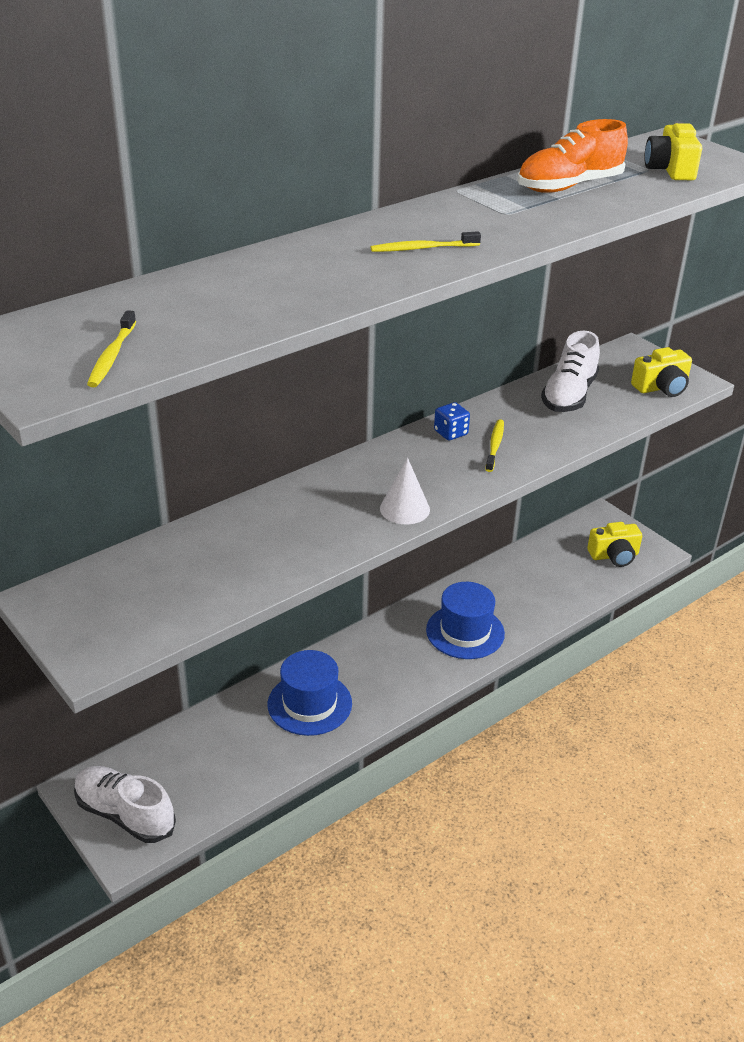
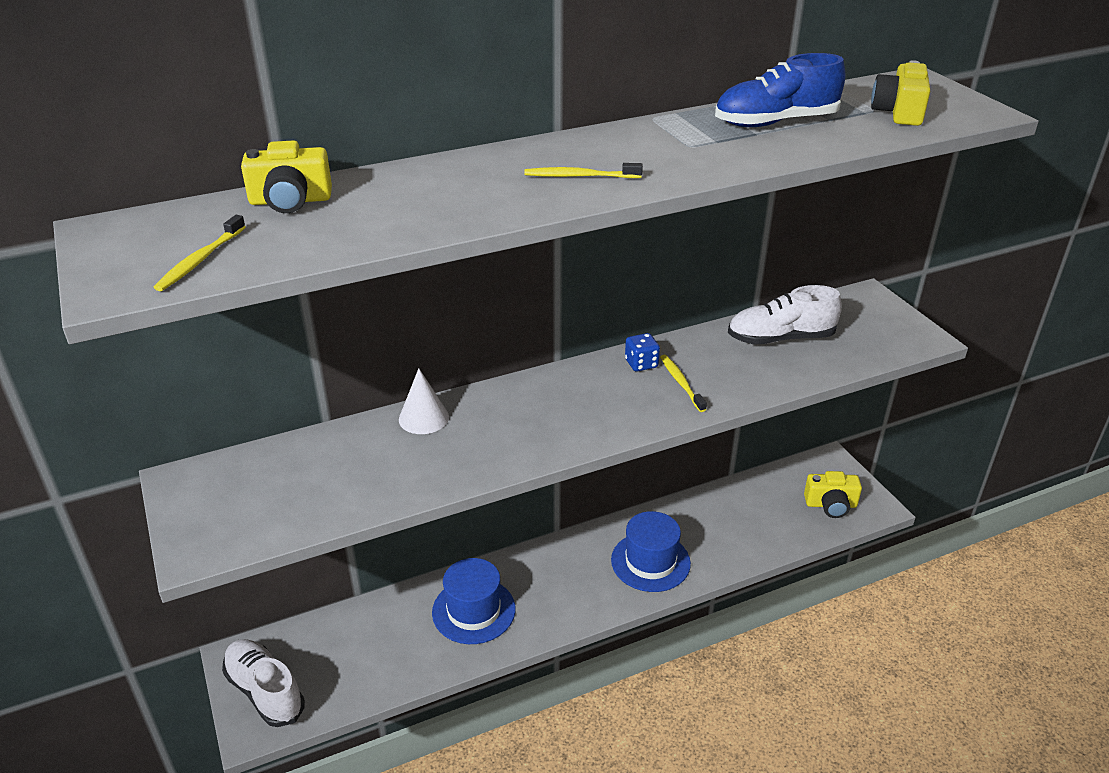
camera: 15 degrees right, 0 degrees up
white cone [380,458,430,524] -> white cone moved to [399,368,449,434]
yellow toothbrush [485,419,504,472] -> yellow toothbrush turned 45 degrees counterclockwise [660,355,707,412]
orange shoe [517,119,628,193] -> blue shoe [715,53,845,127]
white shoe [541,331,600,412] -> white shoe turned 45 degrees clockwise [728,285,842,345]
yellow camera [631,347,692,397] -> yellow camera moved to [241,140,332,213]

